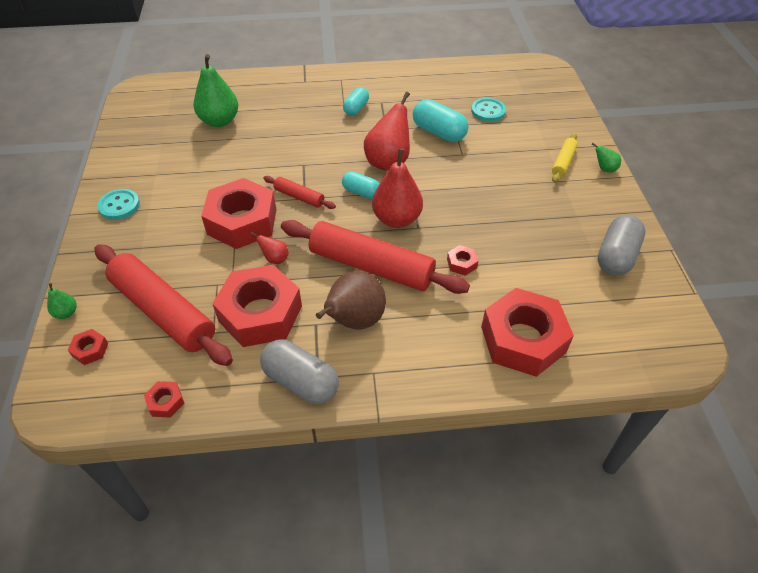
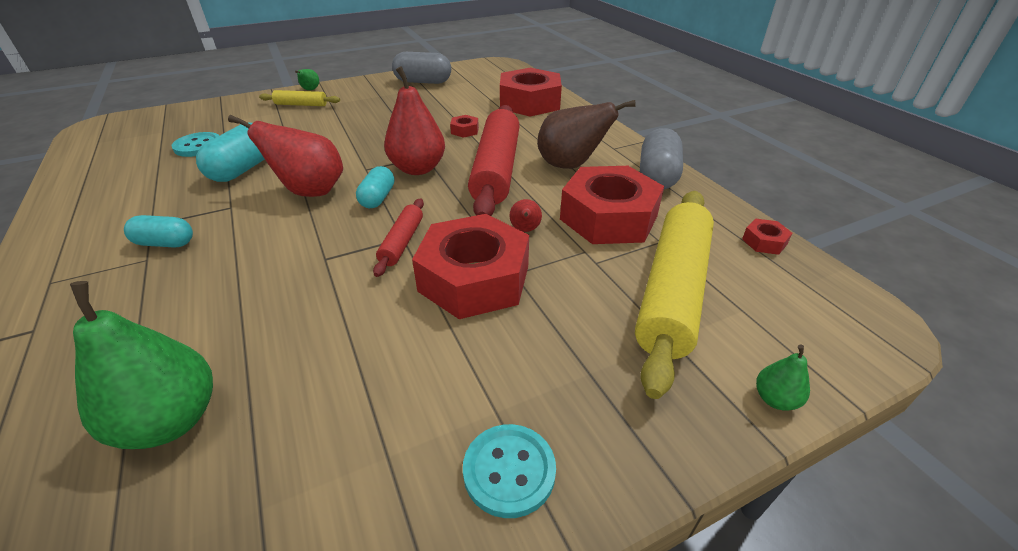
camera: 110 degrees left, 10 degrees down
red nut [68,329,108,365] -> none
red rolling pin [95,244,233,366] -> yellow rolling pin [635,191,714,399]

